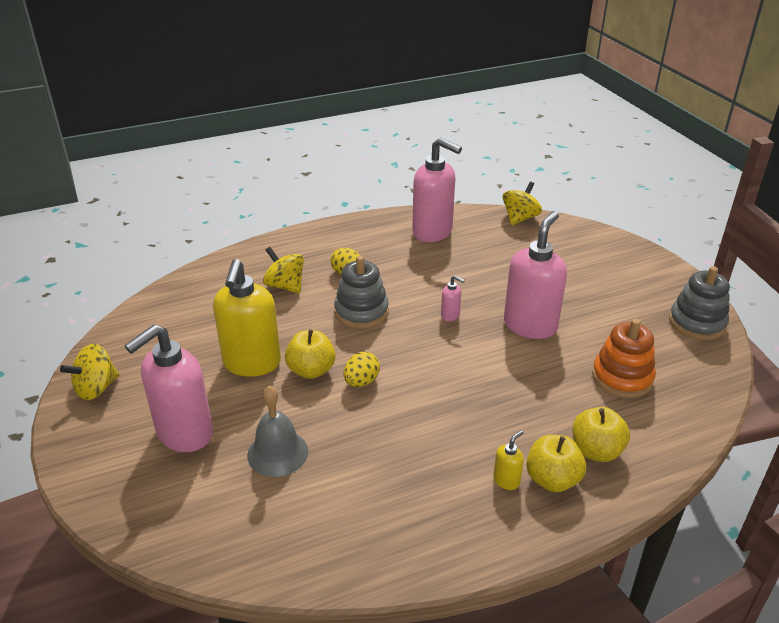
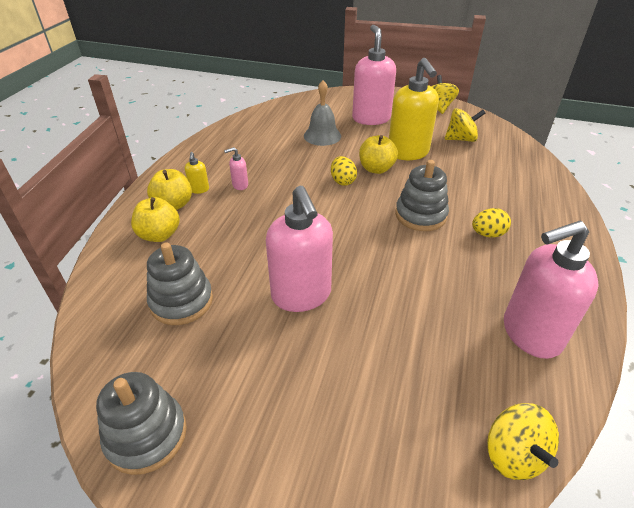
camera: 130 degrees right, 5 degrees up
yellow soap dispenser [213,259,281,377] -> yellow soap dispenser turned 150 degrees counterclockwise [389,58,439,160]
yellow spinning top [263,247,304,293] -> yellow spinning top moved to [445,108,486,142]
pink soap dispenser [441,275,465,321] -> pink soap dispenser moved to [224,147,248,190]
orange stacking toy [592,319,656,398] -> grey stacking toy [147,242,213,325]

